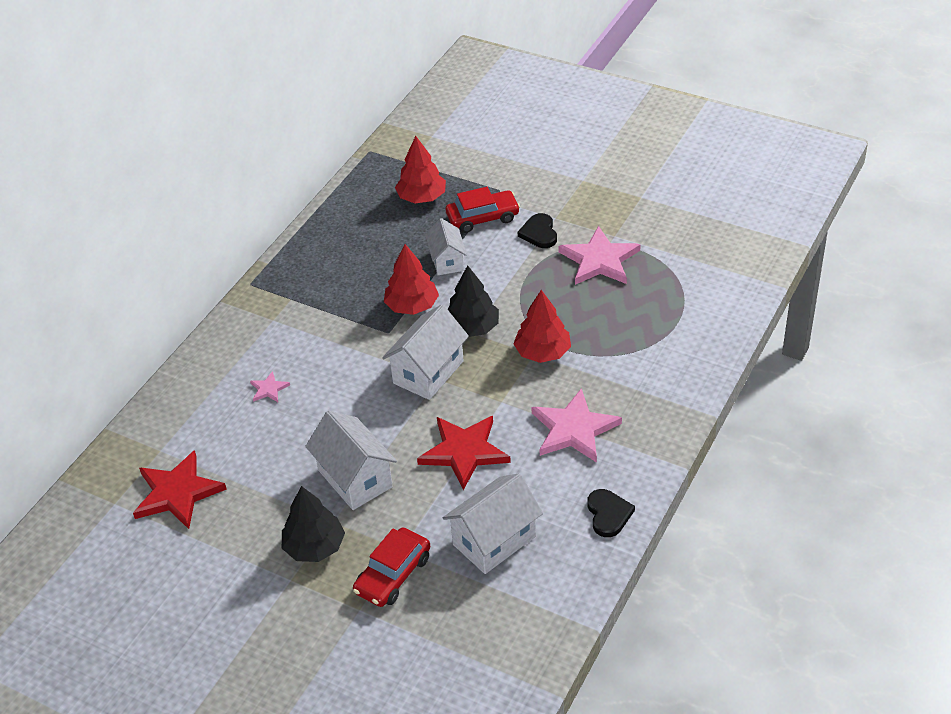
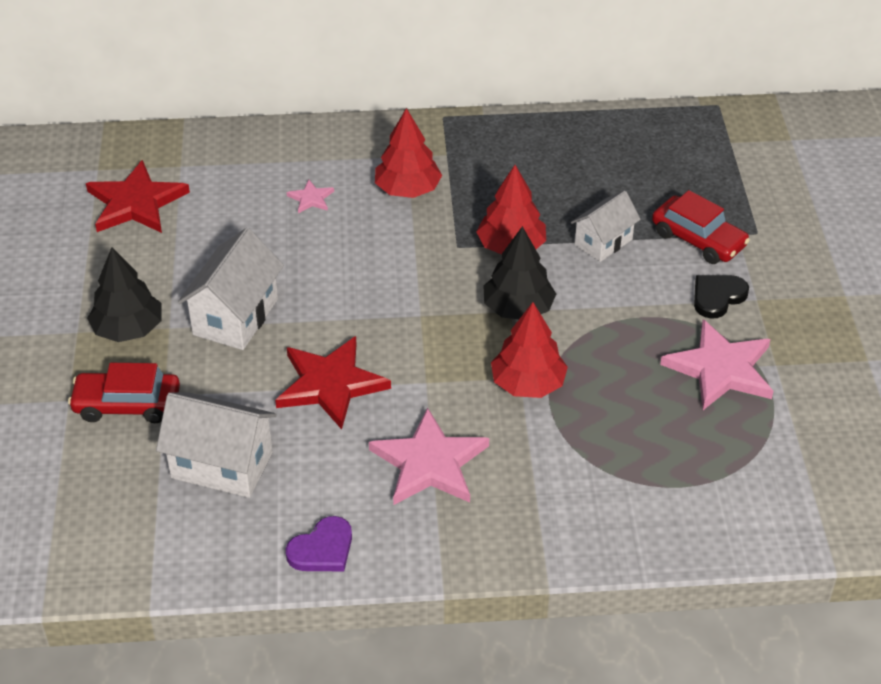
camera: 55 degrees right, 0 degrees up
white house [382,304,469,400] -> none
red tree [395,136,446,203] -> red tree moved to [375,108,442,198]
black heart [587,489,635,537] -> purple heart [285,516,352,571]

